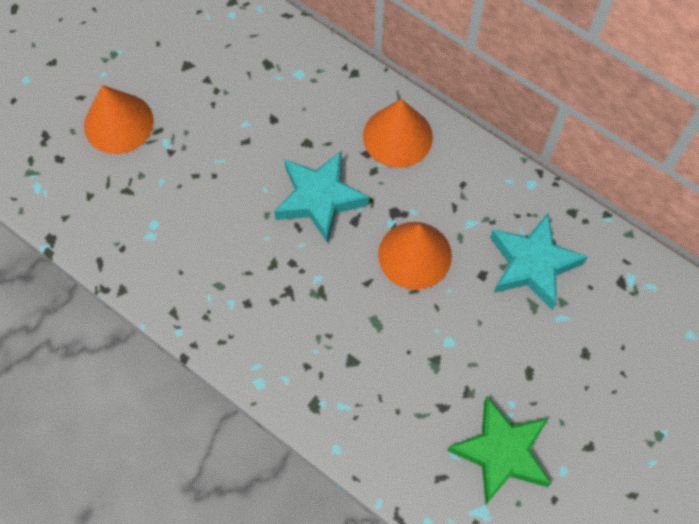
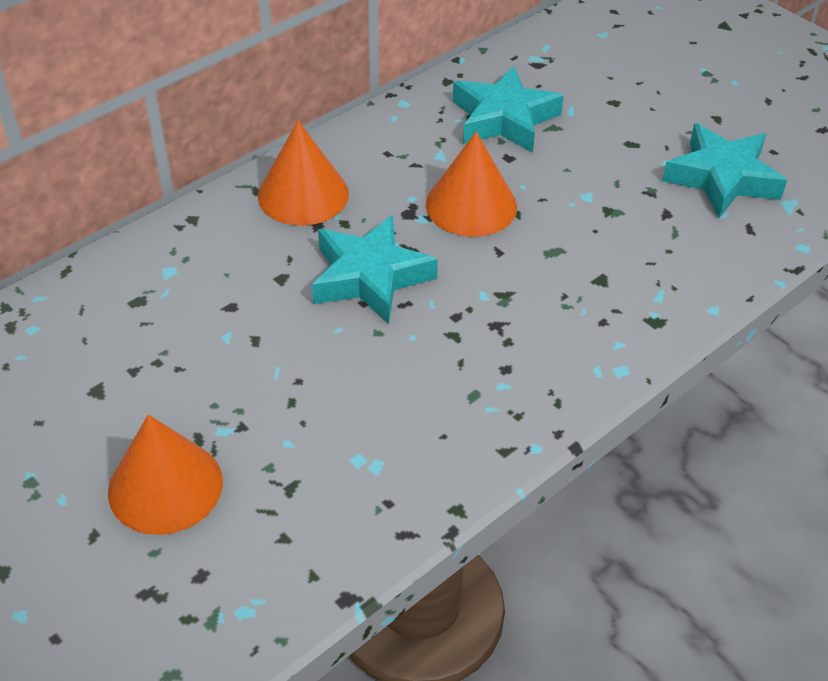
camera: 80 degrees left, 20 degrees down
green star [447,396,552,504] -> turquoise star [662,123,787,218]

